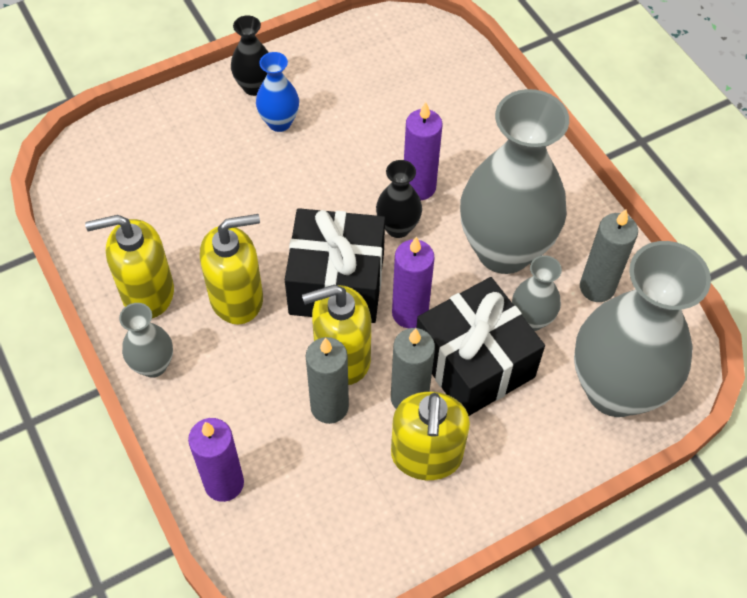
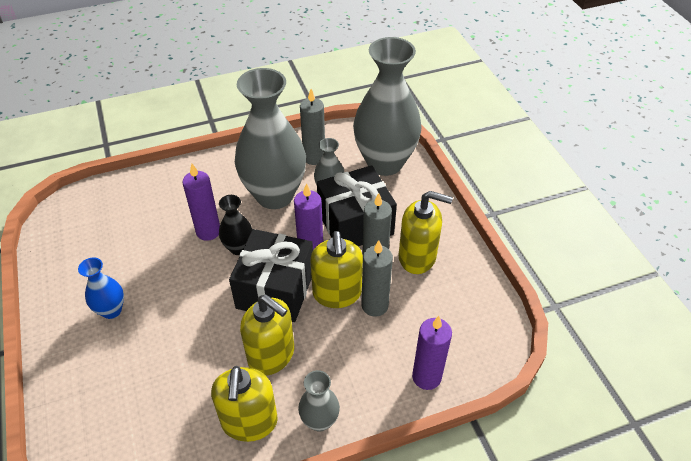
camera: 80 degrees left, 10 degrees down
yellow soap dispenser [200,214,263,325] -> yellow soap dispenser turned 135 degrees clockwise [240,295,294,375]
black vase [231,15,269,96] -> none

